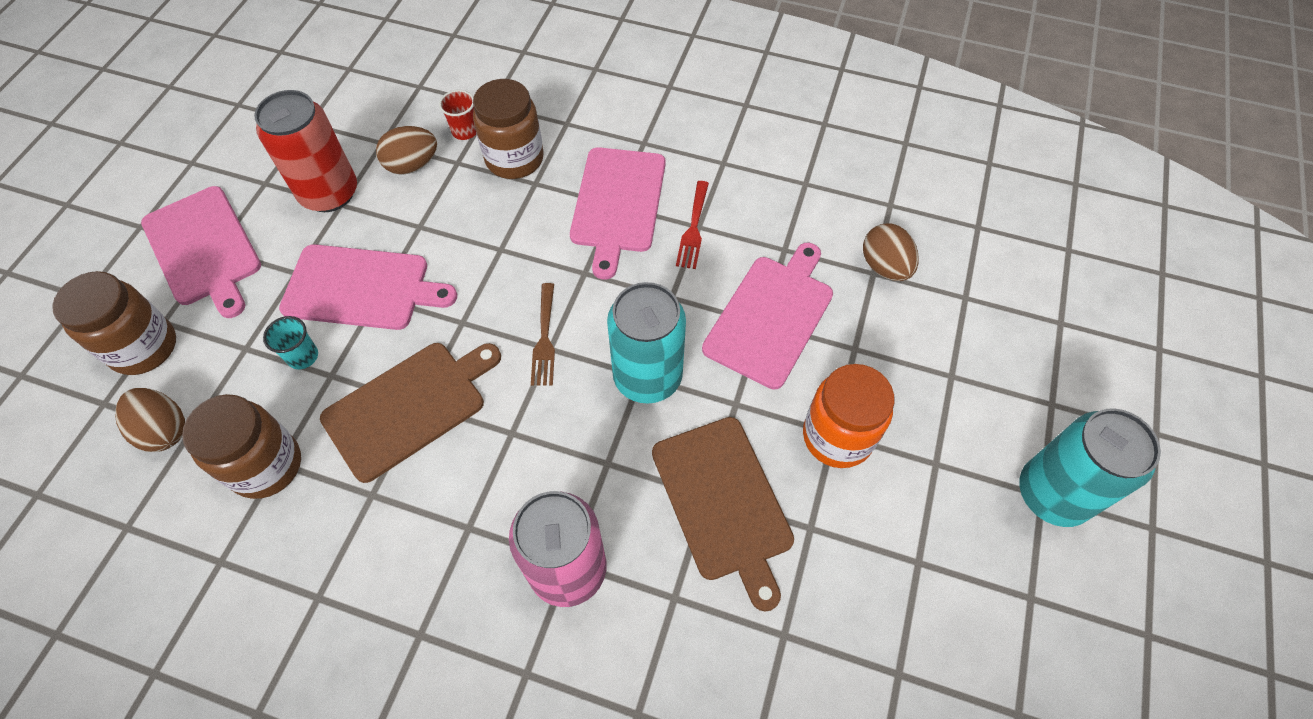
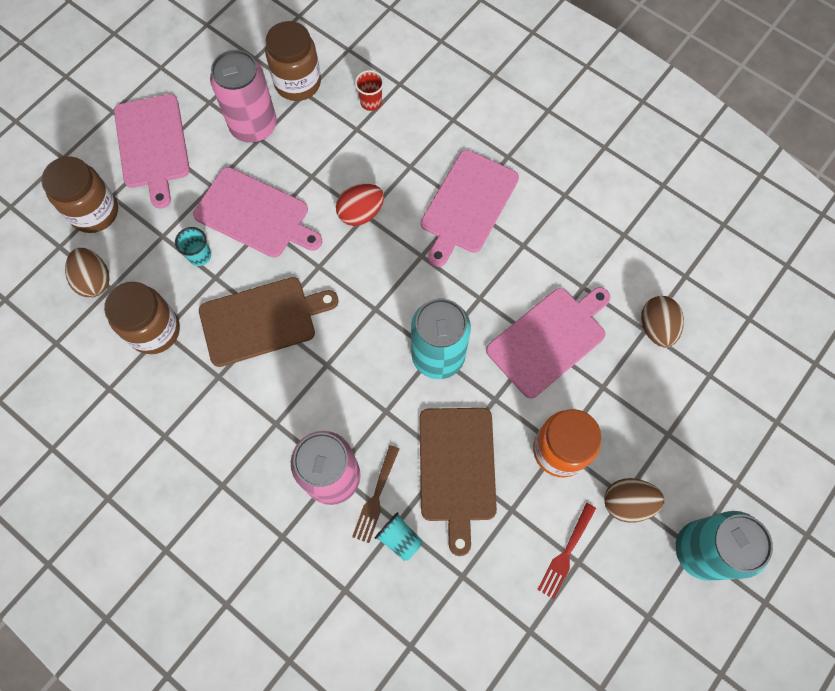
camera: 20 degrees right, 10 degrees up
red can [254,90,357,212] -> pink can [210,50,277,143]
brown egg [376,126,437,175] -> brown egg moved to [604,478,664,523]
brown jar [473,79,544,179] -> brown jar moved to [265,21,321,101]
brown fork [531,283,555,386] -> brown fork moved to [352,445,399,543]
red fork [676,181,709,269] -> red fork moved to [537,503,596,599]
none -> red egg [336,184,384,226]
none -> turquoise cup [375,512,423,561]

